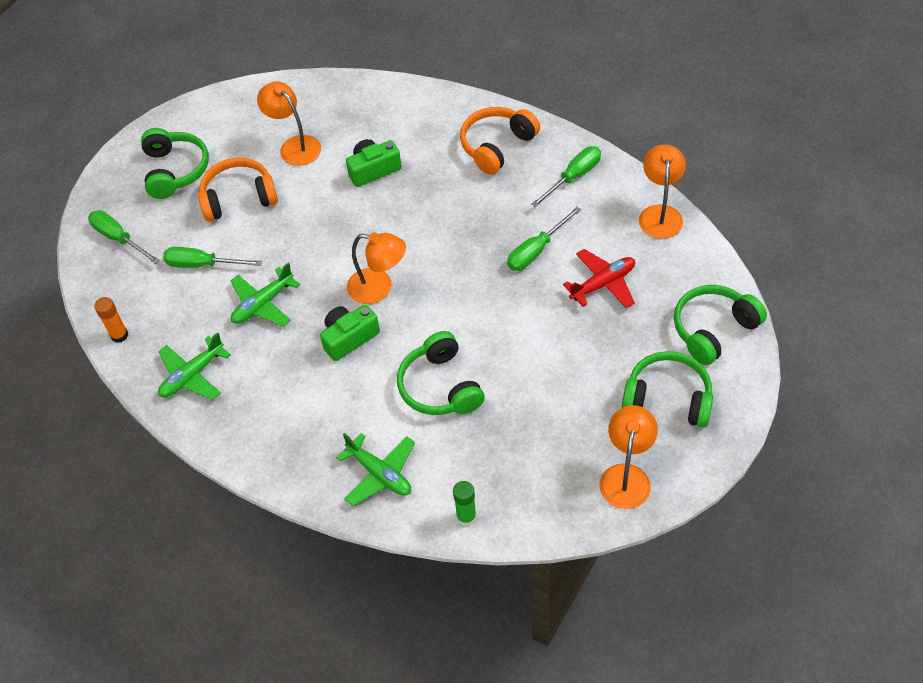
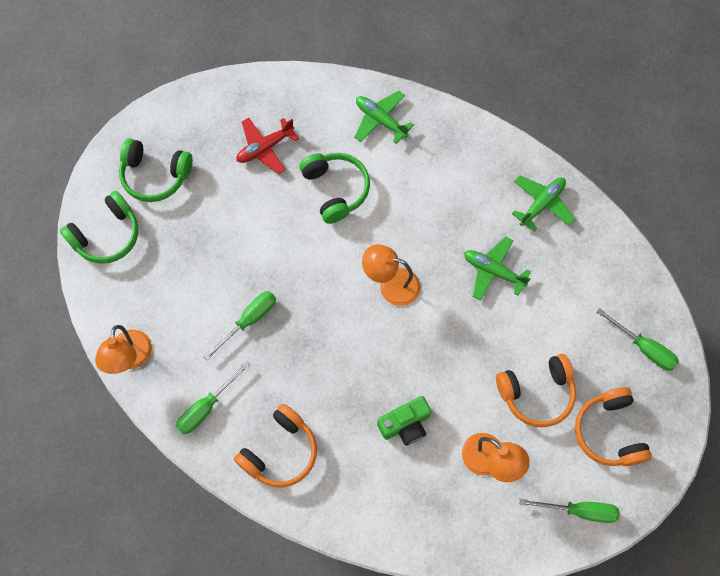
camera: 175 degrees right, 15 degrees up
orange glue stick [94,297,128,343] -> none
green headphones [141,128,209,199] -> orange headphones [575,387,652,466]
green screwdriver [163,247,262,268] -> green screwdriver moved to [519,499,620,523]
green plane [230,263,300,327] -> green plane turned 105 degrees counterclockwise [464,236,531,301]
green camera [320,305,380,361] -> none
green glue stick [453,481,476,526] -> none
red plane [563,249,635,308] -> red plane moved to [236,118,299,174]
orange lamp [599,405,658,509] -> none

